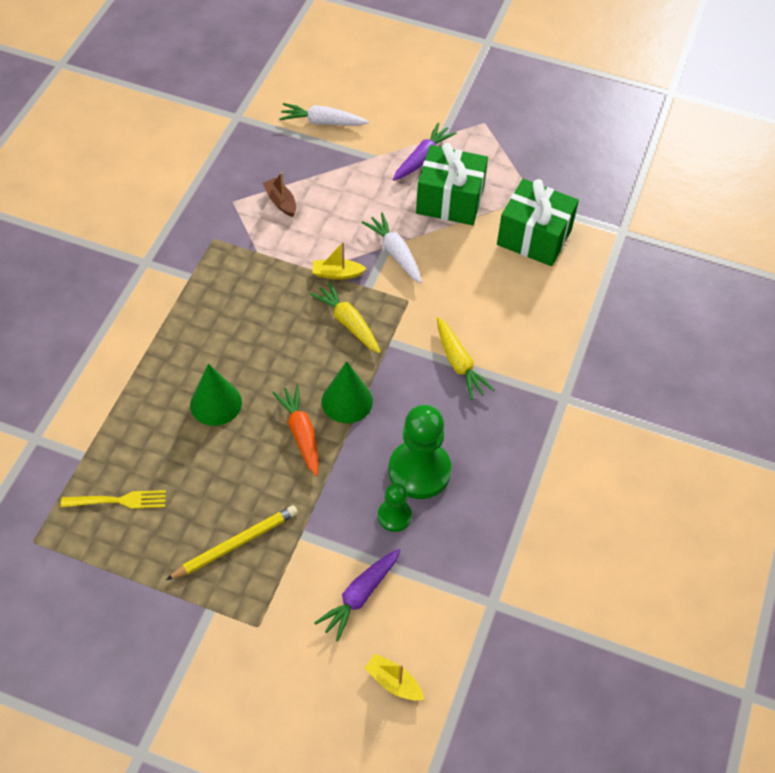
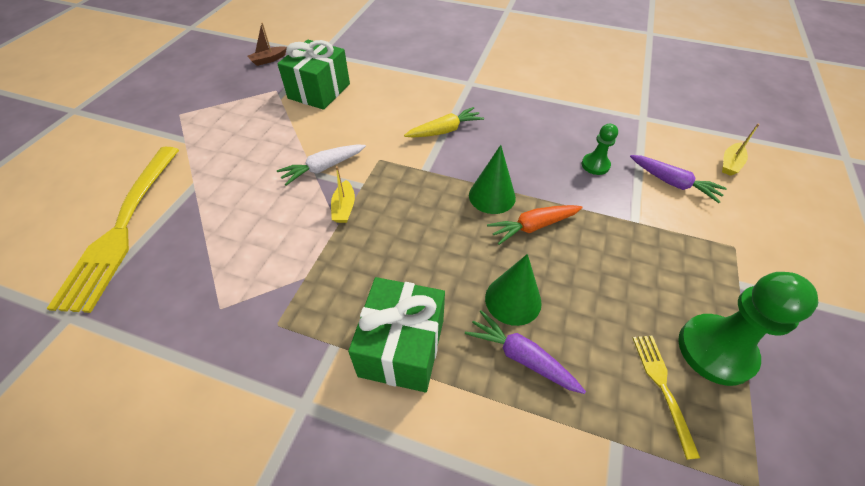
camera: 90 degrees left, 5 degrees down
yellow pencil [166,505,298,580] -> none
brown boat [263,172,296,217] -> brown boat moved to [248,23,287,66]
white carrot [279,103,369,126] -> yellow fork [46,147,179,313]
yellow carrot [309,281,380,353] -> none
green pawn [389,405,451,499] -> green pawn moved to [678,272,818,386]
purple carrot [393,123,457,181] -> purple carrot moved to [465,310,586,394]
green gift [416,143,488,225] -> green gift moved to [348,277,445,392]

